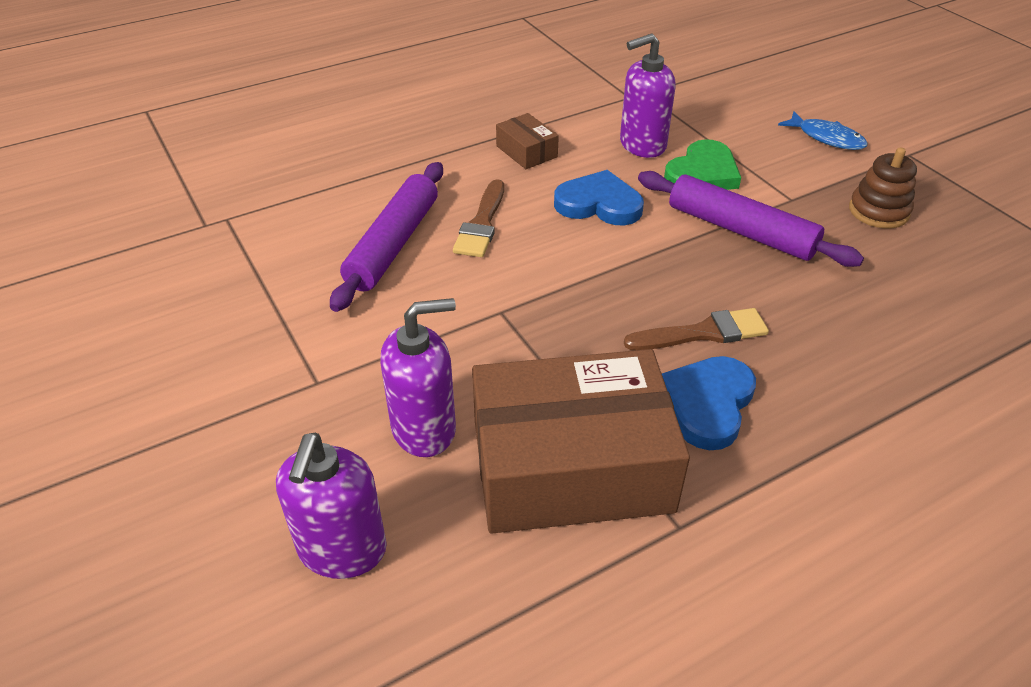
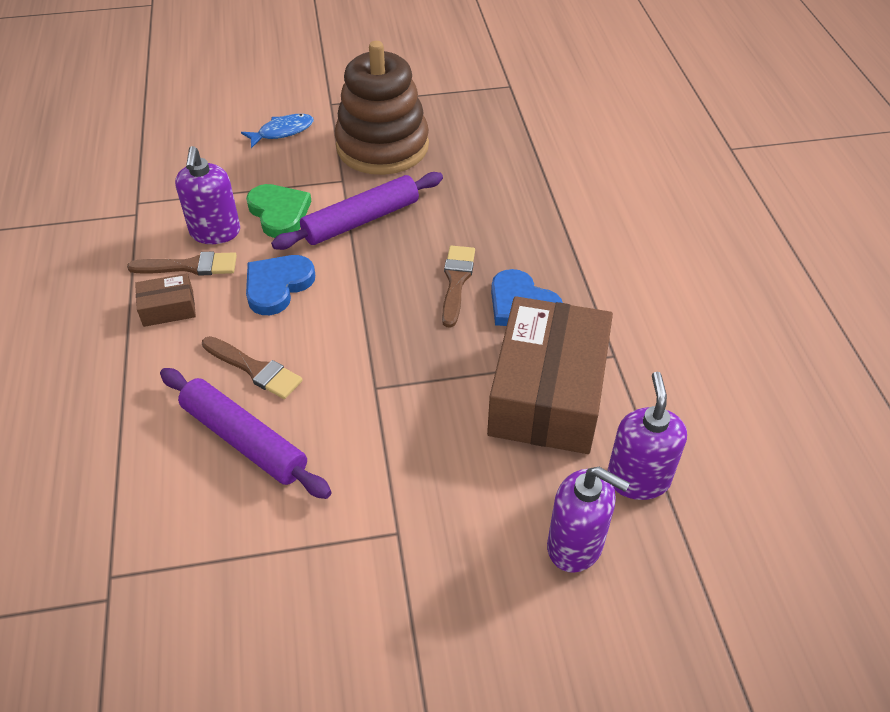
camera: 70 degrees left, 5 degrees up
purple soap dispenser [380,298,456,457] -> purple soap dispenser moved to [607,372,687,500]
brown stacking toy [849,148,917,228] -> brown stacking toy [335,41,429,175], size x2.08
none -> brown brush [127,252,237,276]

